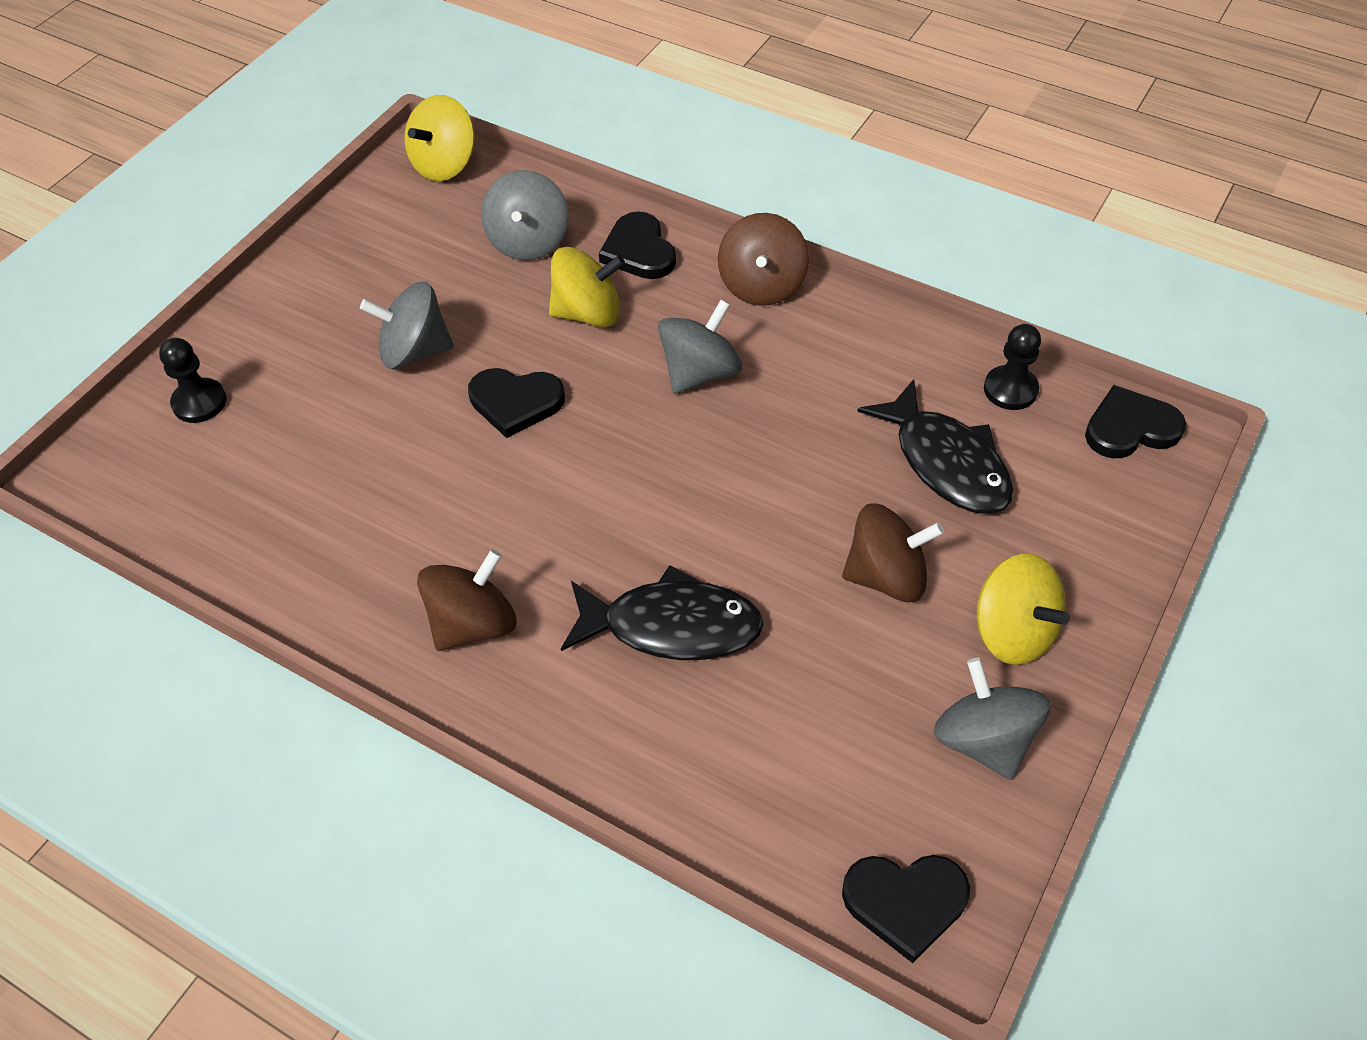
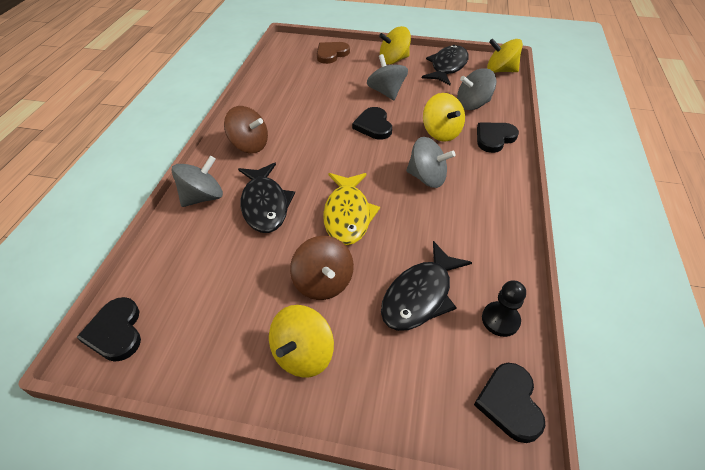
camera: 70 degrees right, 5 degrees down
black pawn [159,338,227,423] -> brown heart [317,42,350,64]
brown spinning top [718,213,809,306] -> none
grey spinning top [934,658,1051,780] -> grey spinning top moved to [172,156,223,207]
black heart [1085,385,1186,458] -> black heart turned 150 degrees counterclockwise [474,363,545,443]
none -> yellow fish [323,173,380,245]
none -> yellow spinning top [379,26,411,65]
none -> black fish [422,45,469,85]

